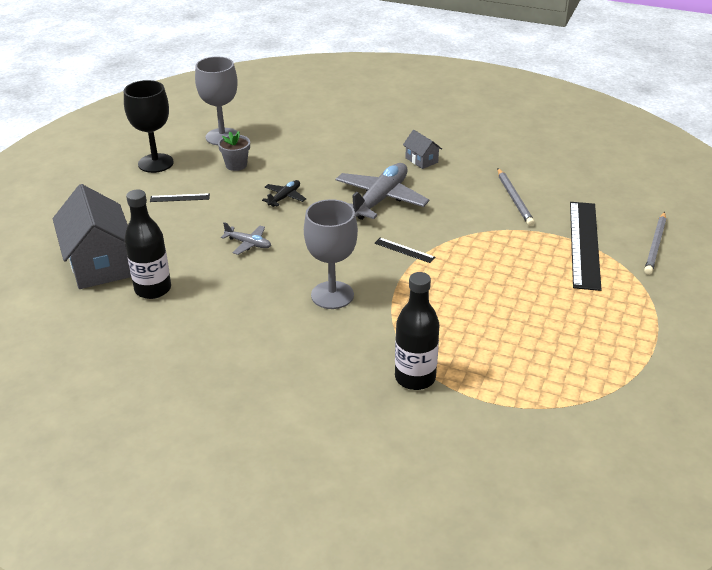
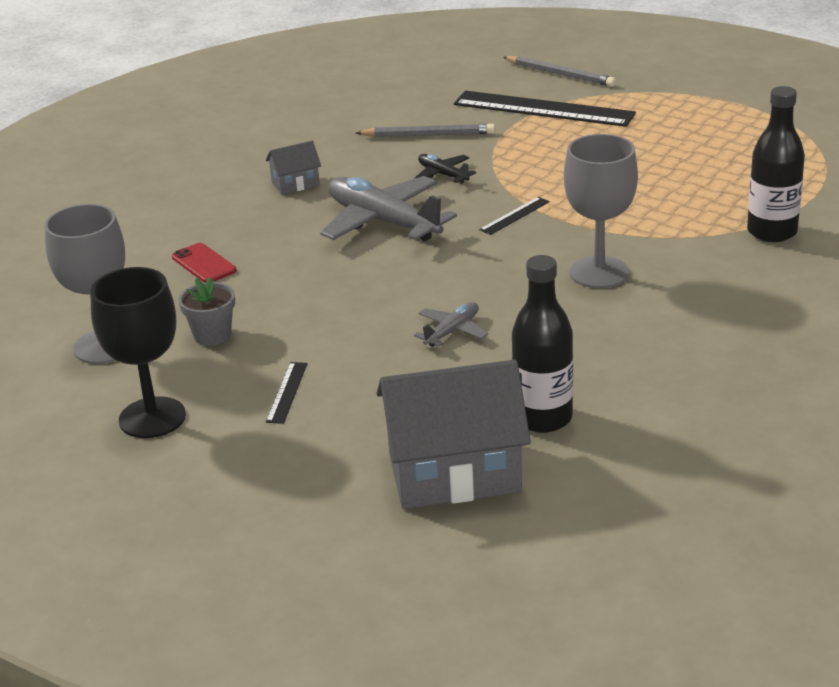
camera: 75 degrees left, 5 degrees down
black plane [262,180,306,207] -> black plane moved to [414,154,476,184]
none -> red phone [172,243,237,283]

